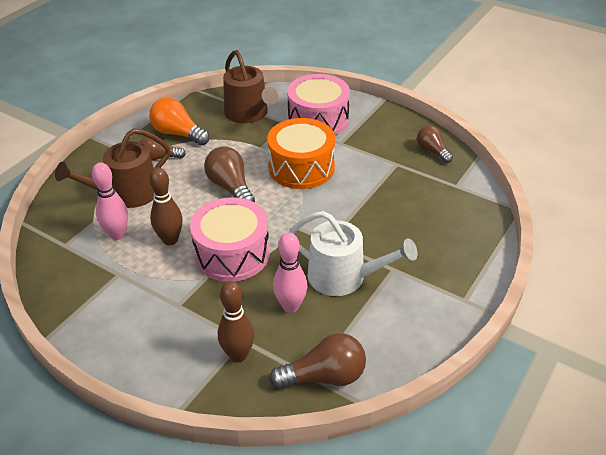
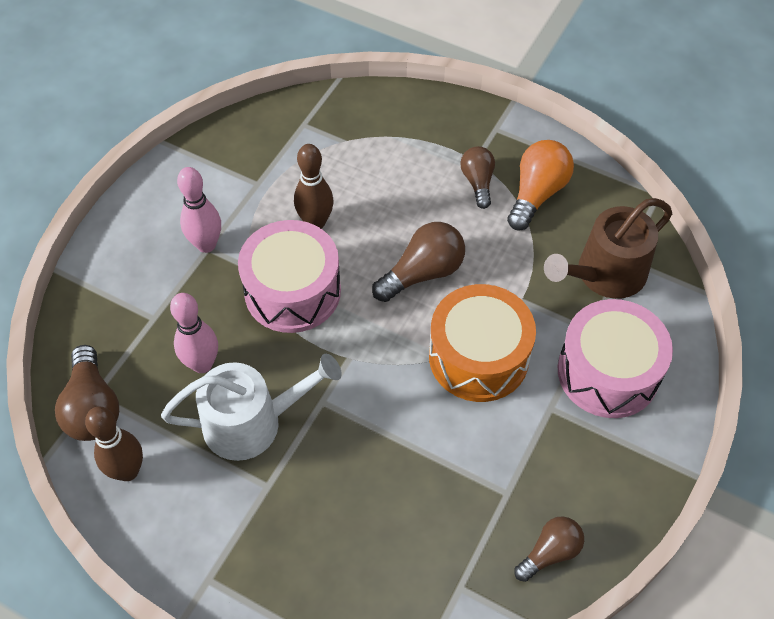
camera: 85 degrees right, 15 degrees up
brown watering can [55,128,170,208] -> none
pink bowling pin [92,162,128,240] -> pink bowling pin moved to [177,167,221,253]
brown bowling pin [218,281,255,362] -> brown bowling pin moved to [85,407,143,481]
white watering can [289,211,418,296] -> white watering can turned 120 degrees counterclockwise [161,354,342,461]

